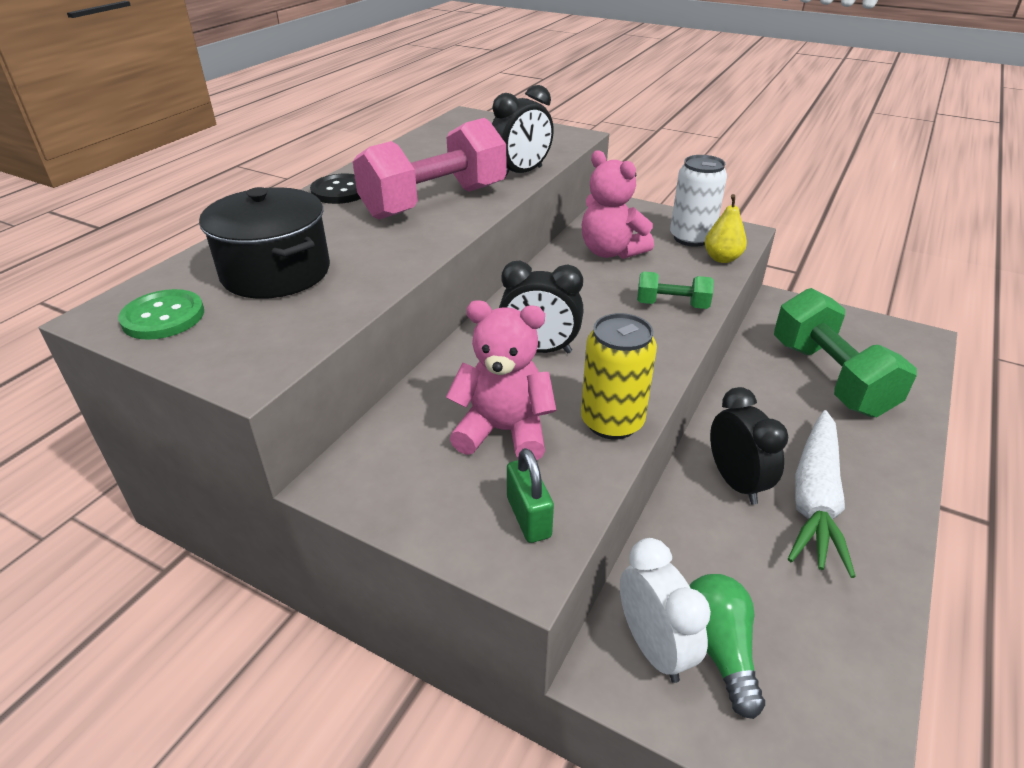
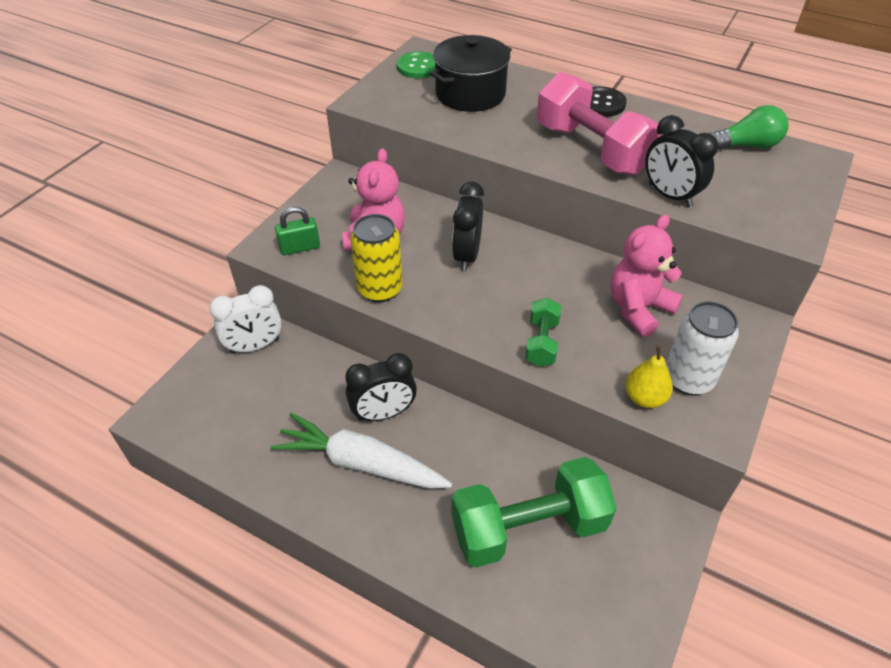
camera: 90 degrees right, 10 degrees up
green light bulb [689,574,765,719] -> green light bulb moved to [710,105,789,149]

